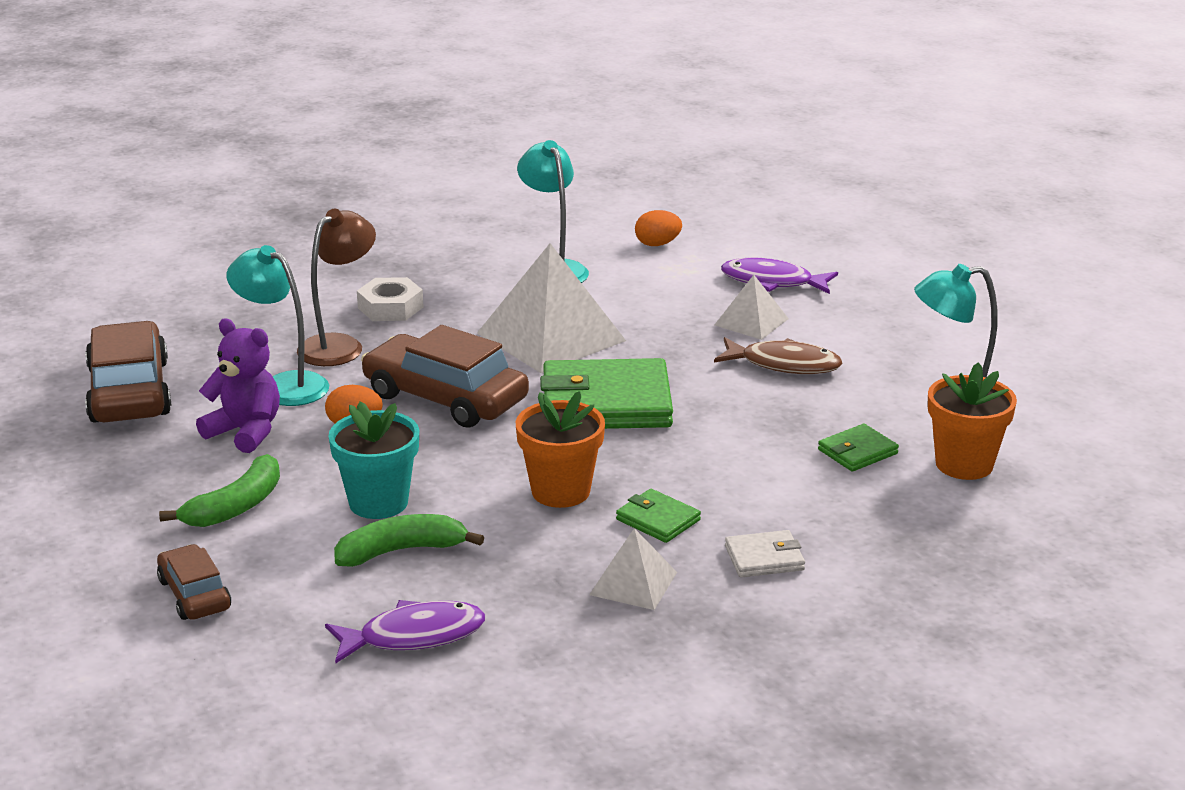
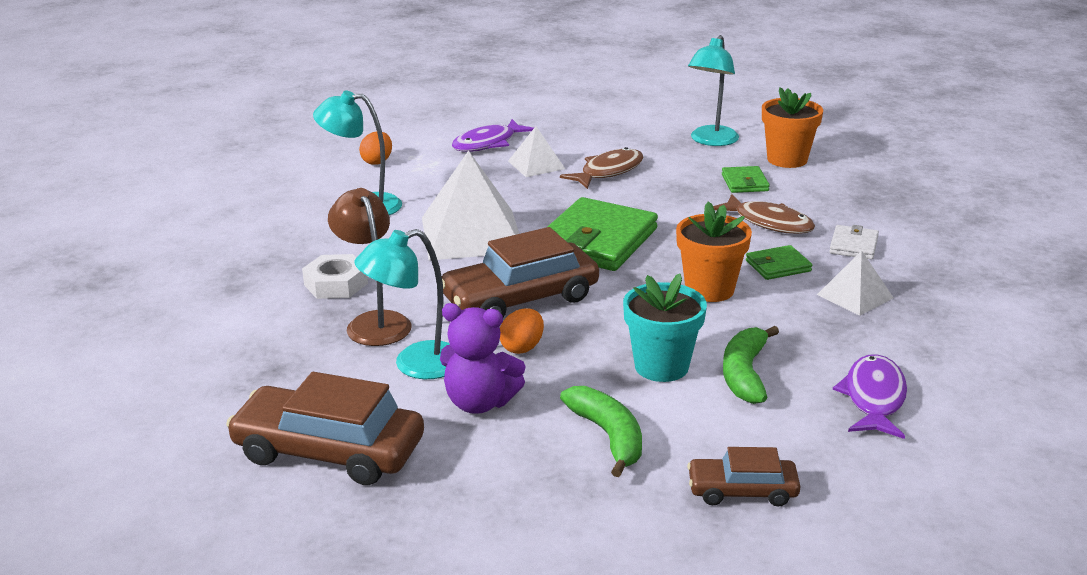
camera: 60 degrees left, 0 degrees up
purple teddy bear [196,319,280,453] -> purple teddy bear turned 135 degrees counterclockwise [440,303,525,414]
none -> brown fish [713,194,815,234]

